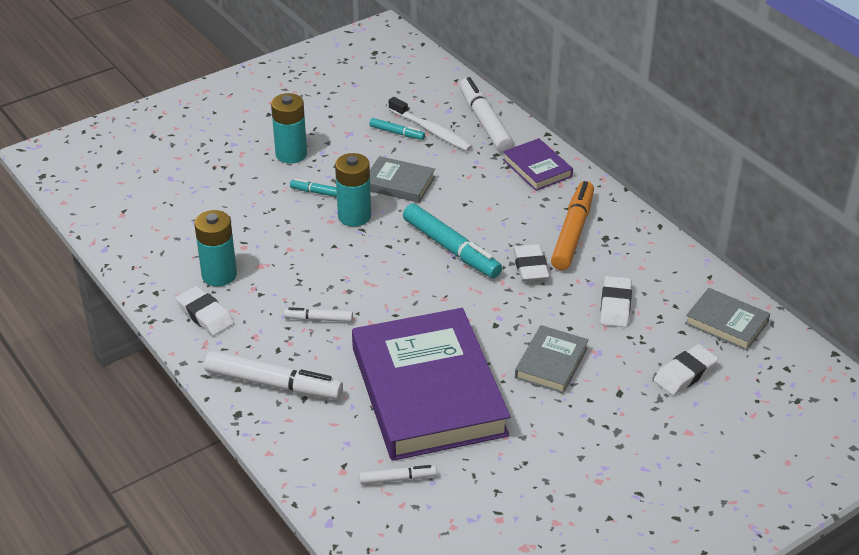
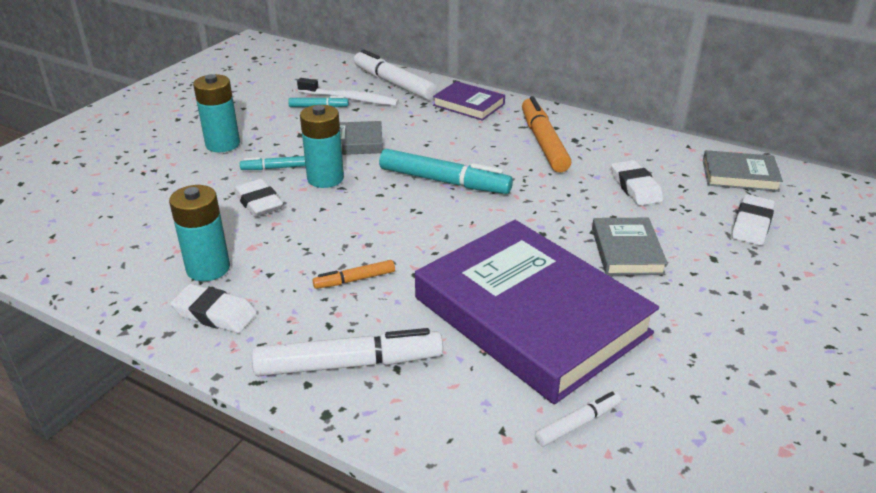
camera: 25 degrees left, 5 degrees down
white marker [284,307,353,322] -> orange marker [313,260,395,289]
white eraser [513,244,549,281] -> white eraser moved to [234,179,283,217]

